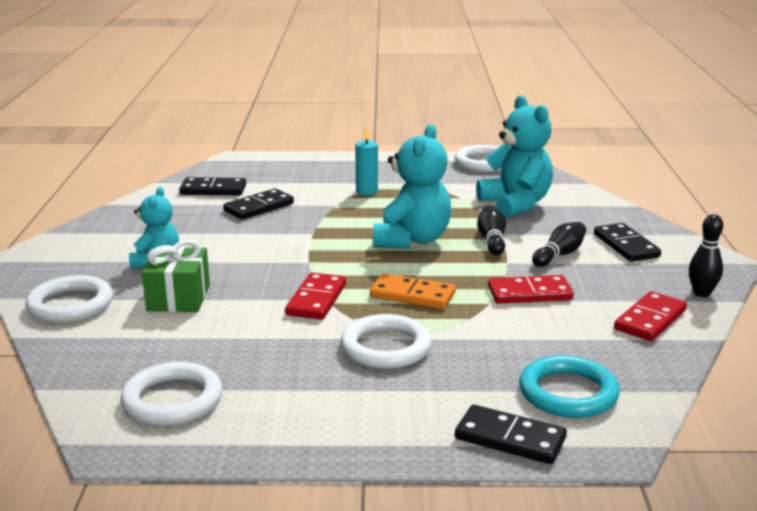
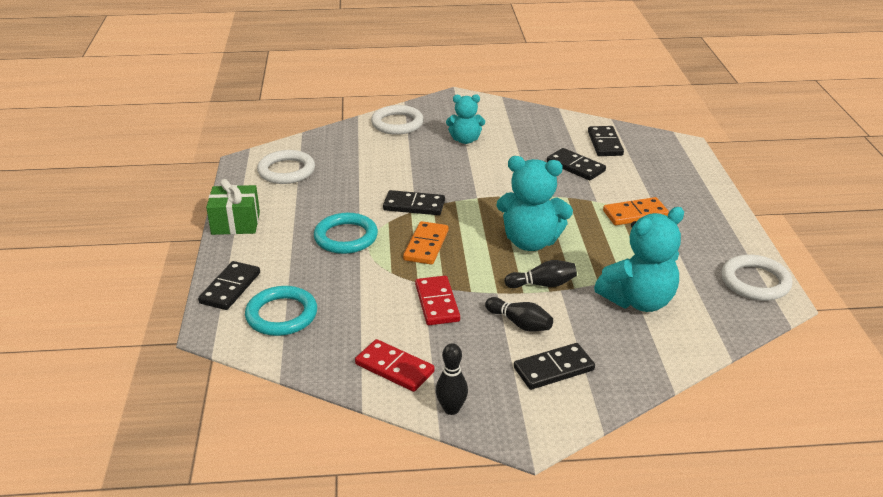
camera: 85 degrees right, 10 degrees up
green gift [142,240,210,312] -> green gift moved to [206,179,260,235]
red domino [285,272,346,320] -> black domino [383,190,445,215]
white ring [340,314,432,369] -> turquoise ring [314,213,378,254]
turquoise candle [355,126,378,195] -> orange domino [603,197,669,225]

